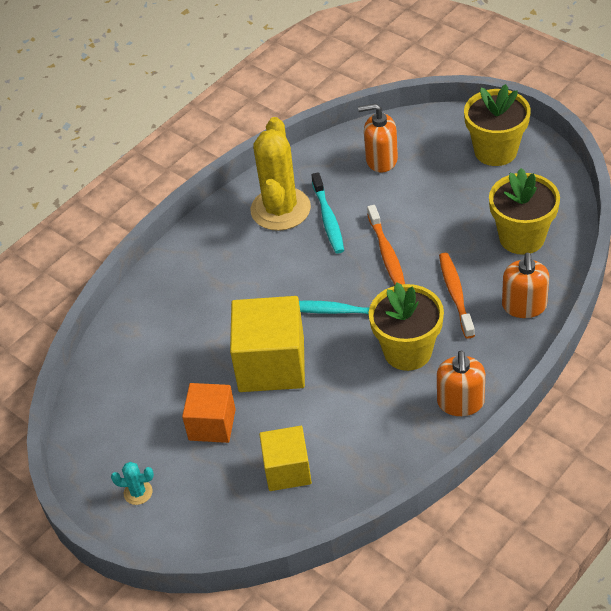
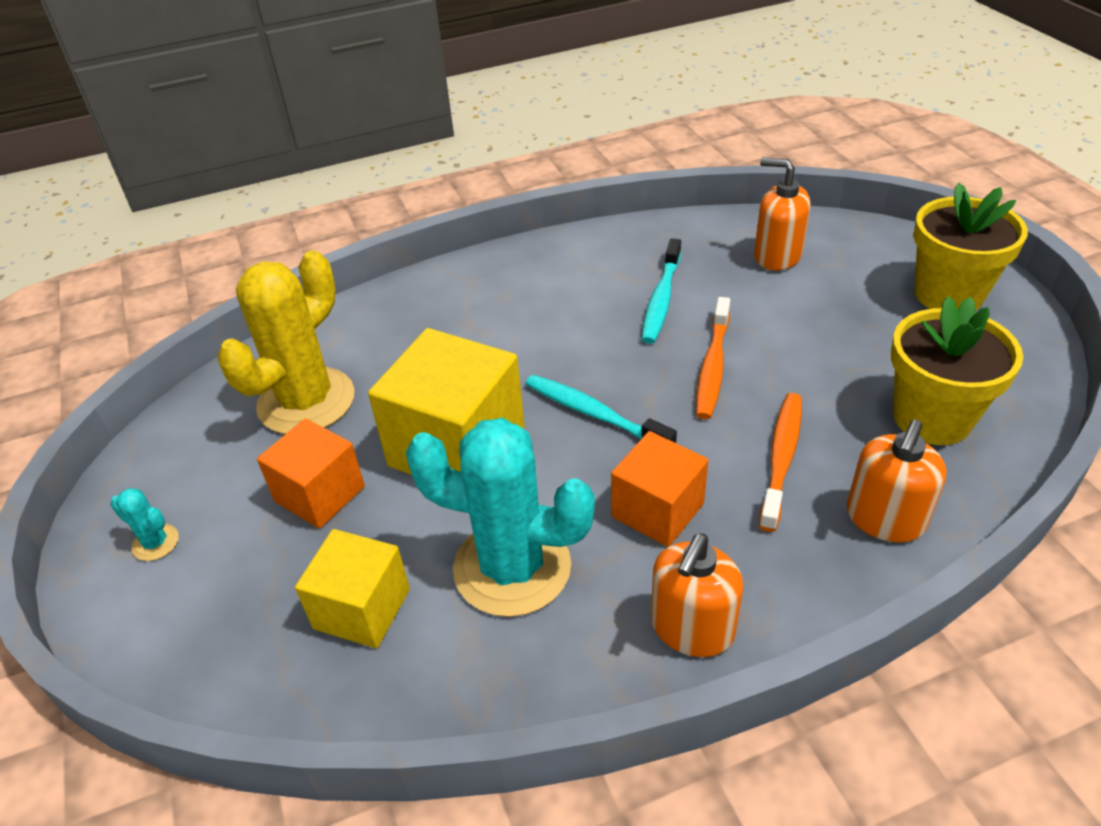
camera: 25 degrees right, 5 degrees down
yellow cactus [250,117,311,231] -> yellow cactus moved to [217,250,355,434]
yellow flower pot [369,282,444,371] -> orange cube [611,431,709,547]
none -> turquoise cactus [405,418,595,617]

